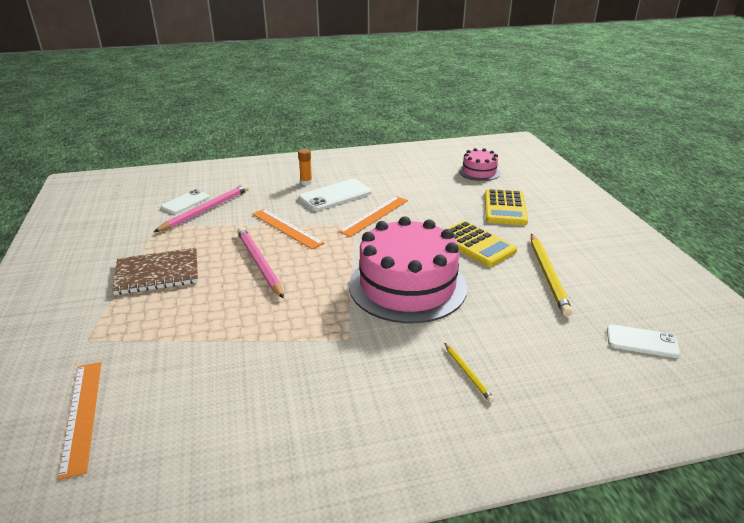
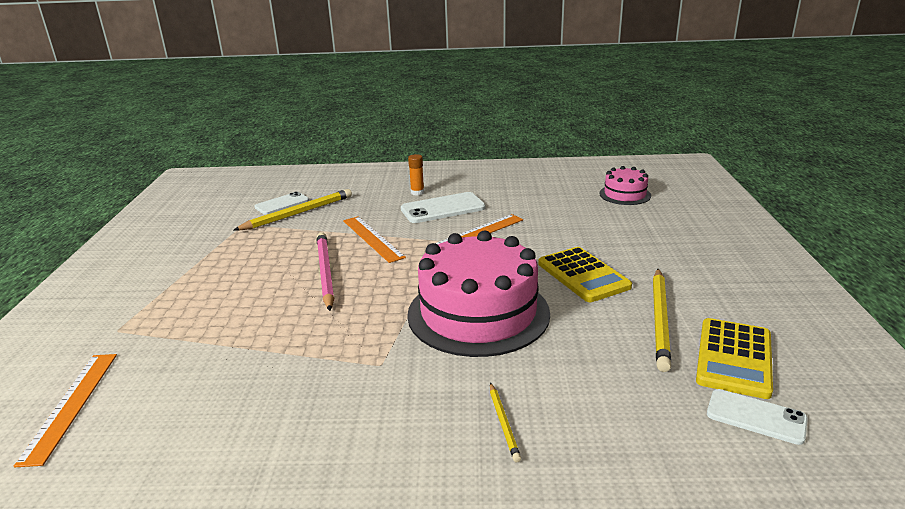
camera: 15 degrees right, 5 degrees down
brown notebook [112,248,198,295] -> none
pink pencil [154,184,249,232] -> yellow pencil [234,189,352,231]
yellow calculator [485,189,528,225] -> yellow calculator moved to [696,318,773,399]

